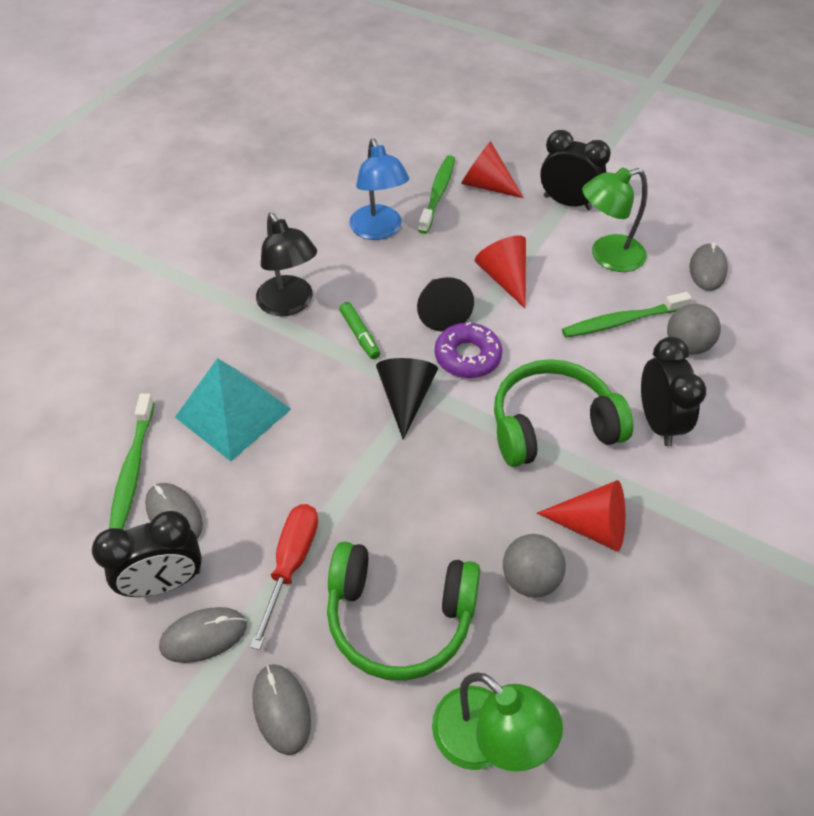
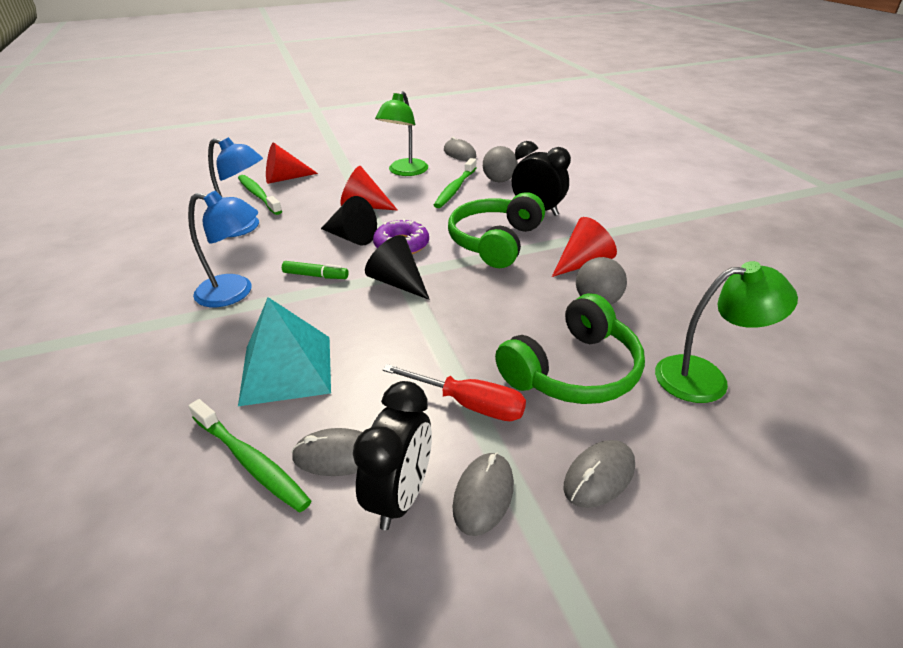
camera: 50 degrees left, 15 degrees down
red screwdriver [250,504,318,650] -> red screwdriver turned 150 degrees clockwise [382,364,526,421]
grey mouse [252,664,311,755] -> grey mouse turned 60 degrees counterclockwise [564,440,635,508]
black lamp [256,213,317,316] -> blue lamp [188,191,258,307]
black clock [540,130,611,210] -> none

